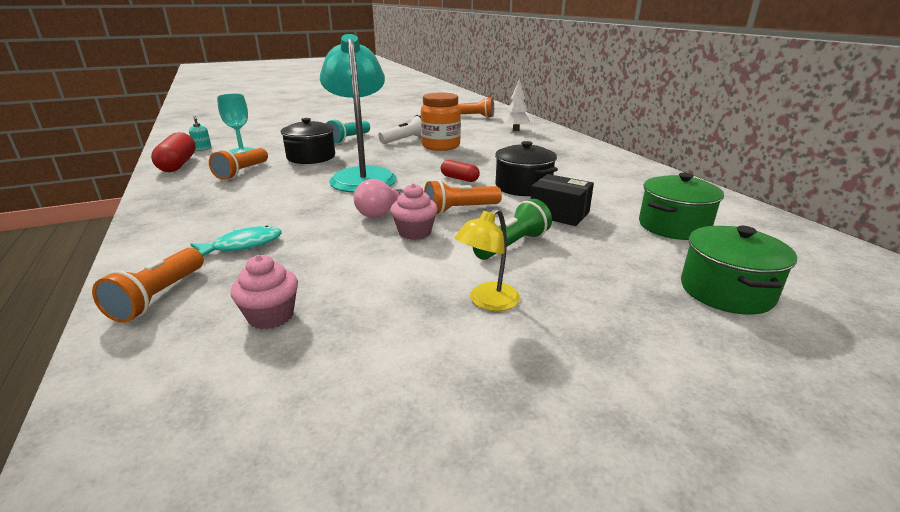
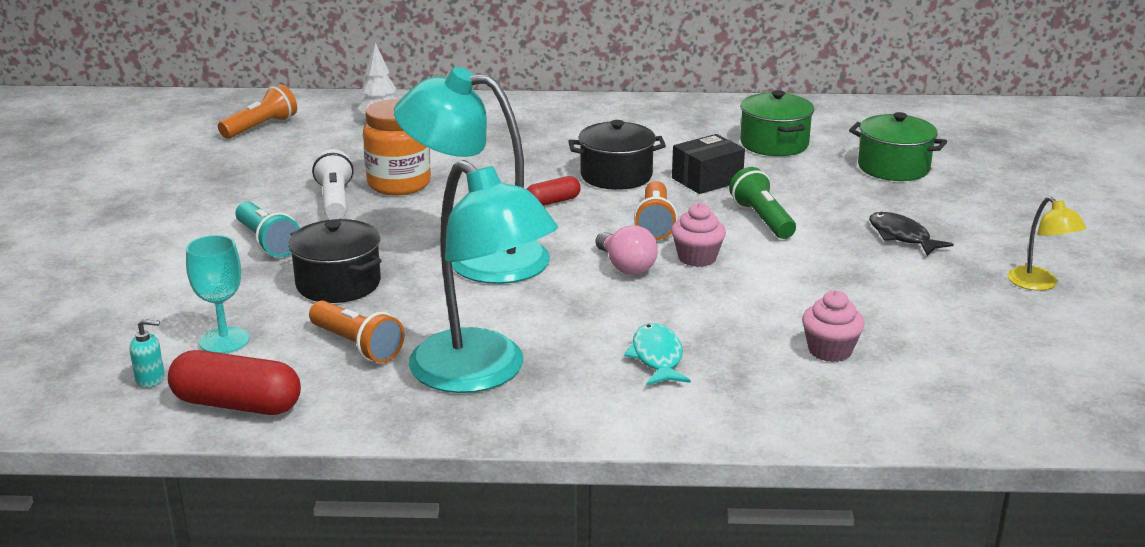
camera: 65 degrees left, 0 degrees up
orange flashlight [92,248,204,323] -> none
yellow lamp [454,208,520,311] -> yellow lamp moved to [1008,197,1086,291]
none -> turquoise lamp [409,160,558,393]
none -> black fish [869,212,954,256]

